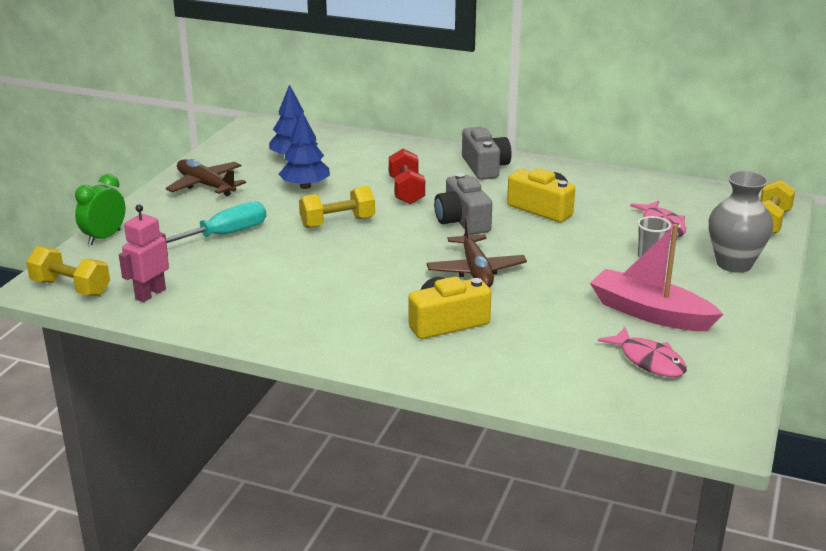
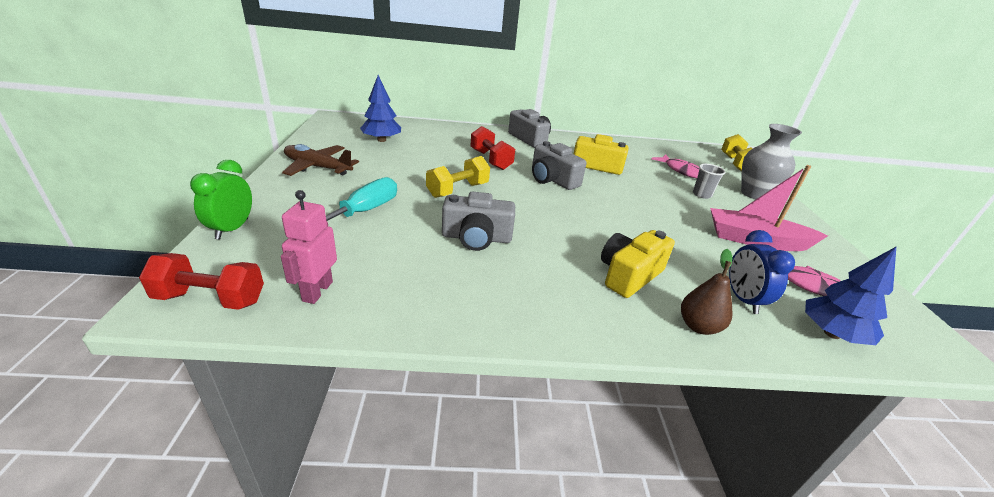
camera: 25 degrees left, 5 degrees up
yellow dumbbell [26,246,110,296] -> red dumbbell [139,253,264,310]
blue tree [279,110,330,189] -> blue tree moved to [805,247,896,345]
brown plane [426,216,527,287] -> none
none -> grey camera [442,191,515,251]
none -> brown pear [681,249,733,335]
none -> blue clock [729,230,795,314]

